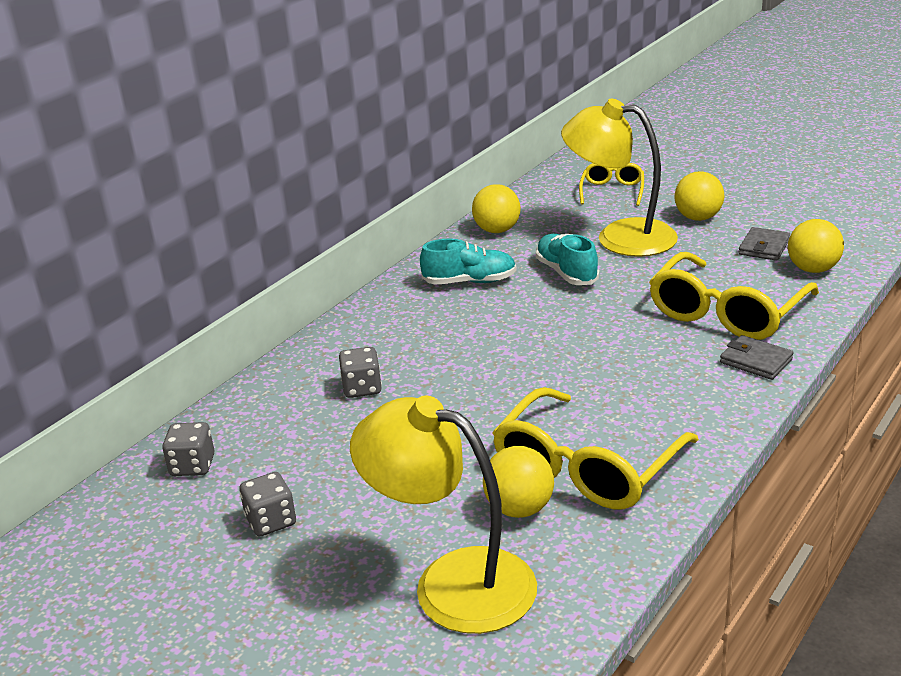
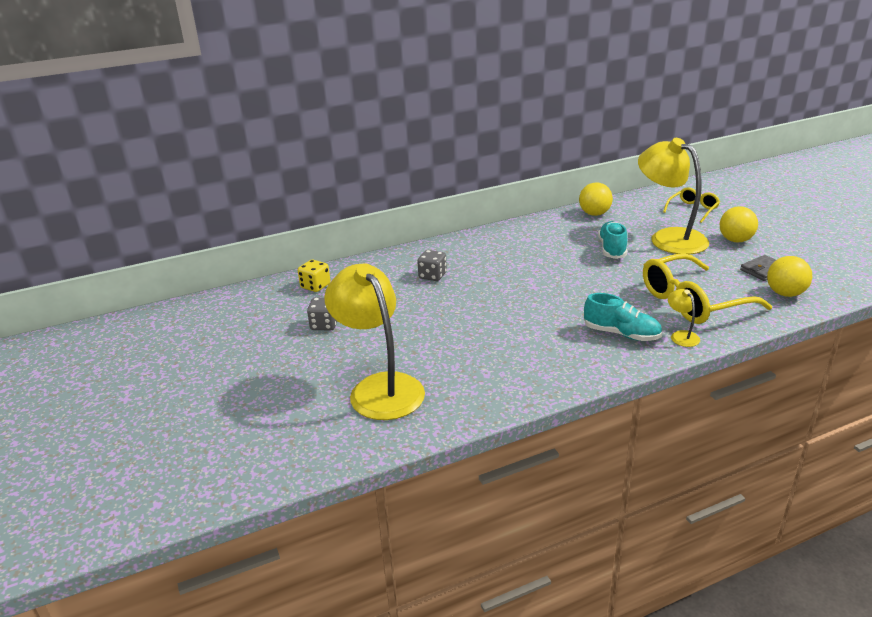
camera: 30 degrees right, 0 degrees up
grey dice [162,422,214,476] -> yellow dice [298,260,330,292]
turquoise shoe [420,238,516,285] -> turquoise shoe moved to [584,293,662,341]
yellow ball [483,446,554,518] -> none
yellow glasses [492,387,699,509] -> none
grey wallet [720,335,794,380] -> yellow lamp [668,289,700,347]

